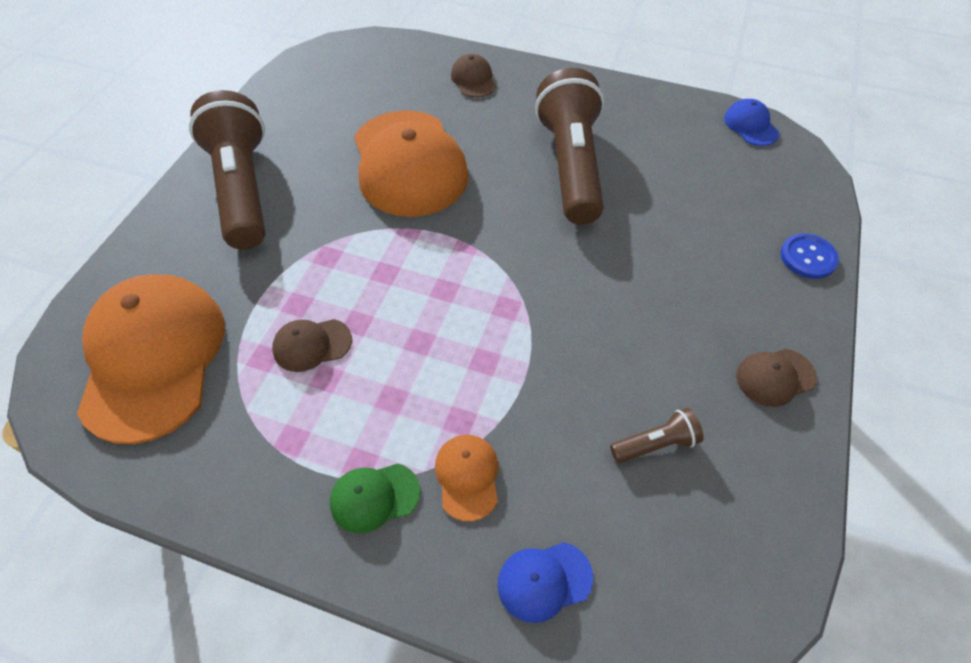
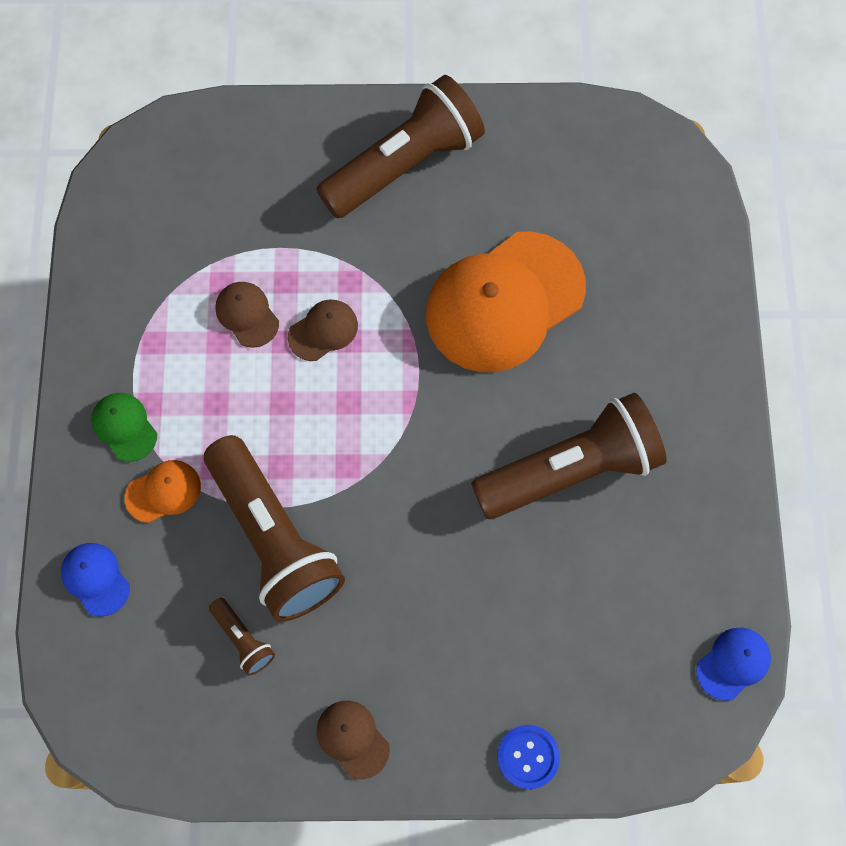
camera: 70 degrees right, 15 degrees up
orange cap [77,274,225,444] -> none
brown cap [451,54,496,98] -> brown cap moved to [288,300,358,361]
none -> brown flashlight [204,435,345,622]

